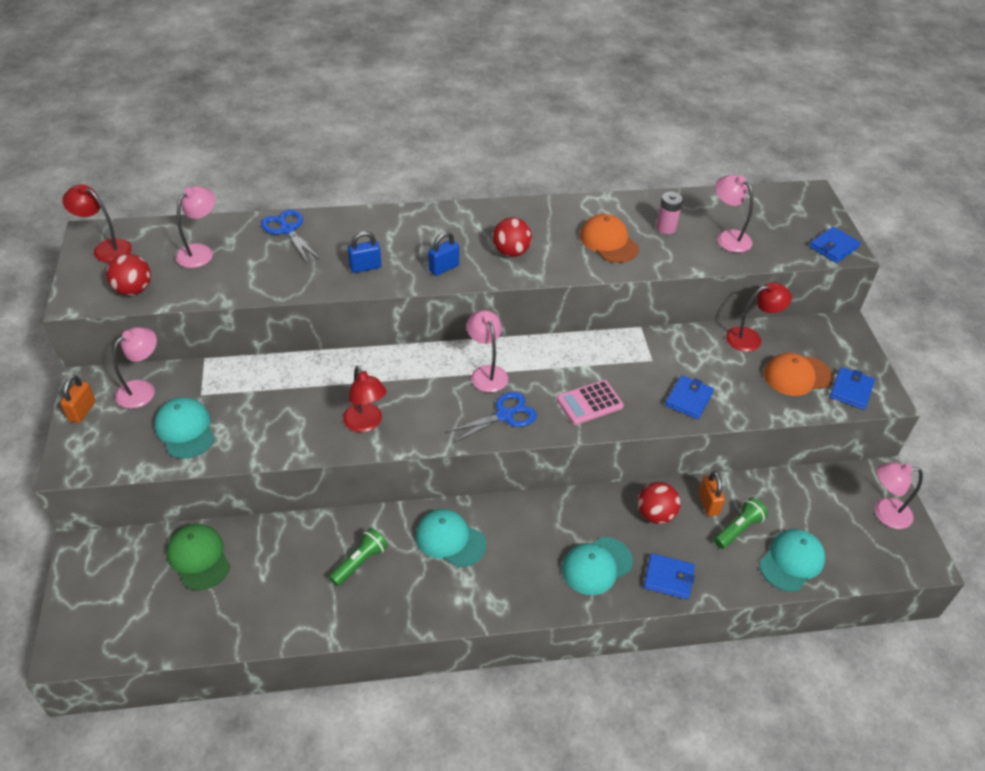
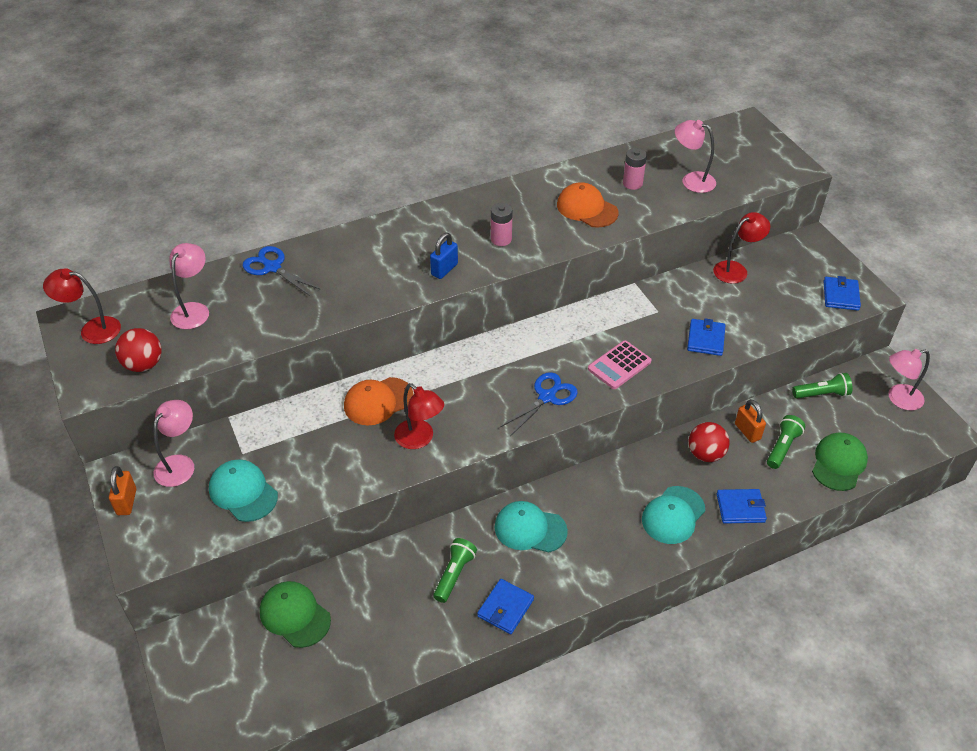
camera: 15 degrees left, 0 degrees up
blue padlock [348,231,381,273] -> none
pink lamp [467,310,508,392] -> none
red ball [493,217,532,257] -> pink battery [491,203,513,246]
turquoise cap [759,529,825,592] -> green cap [812,433,868,491]
orange cap [764,353,833,396] -> orange cap moved to [344,377,414,425]
blue wallet [809,227,861,263] -> blue wallet moved to [477,579,534,634]
none -> green flashlight [792,373,852,399]

